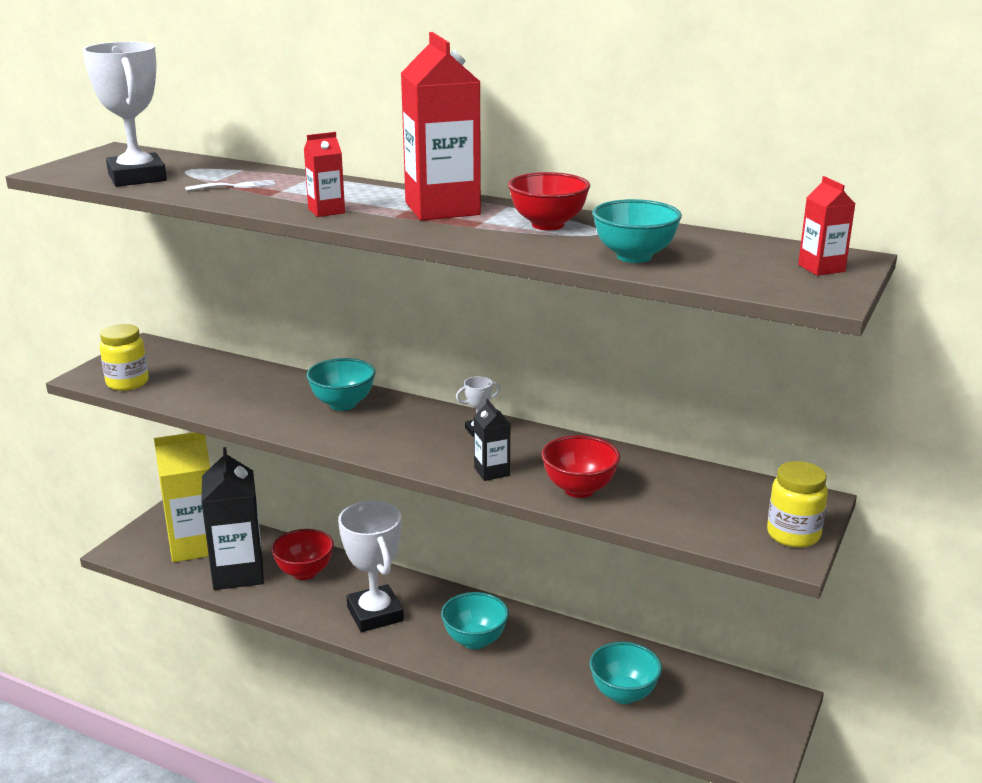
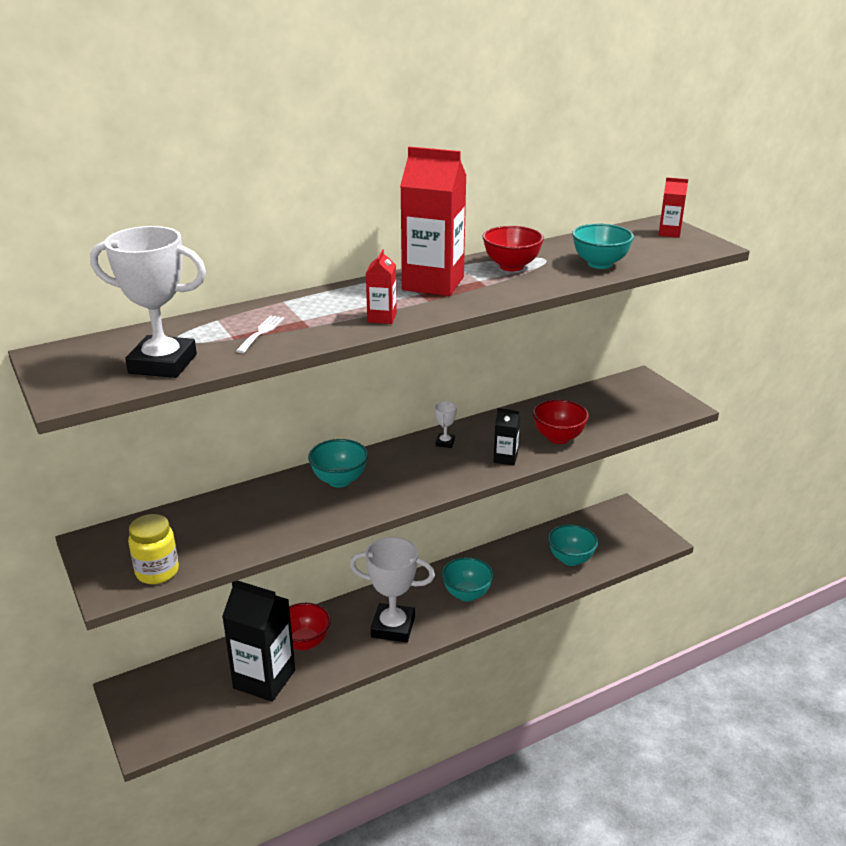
camera: 55 degrees left, 5 degrees up
yellow carton [154,432,210,562] -> none
yellow jar [767,461,828,548] -> none

